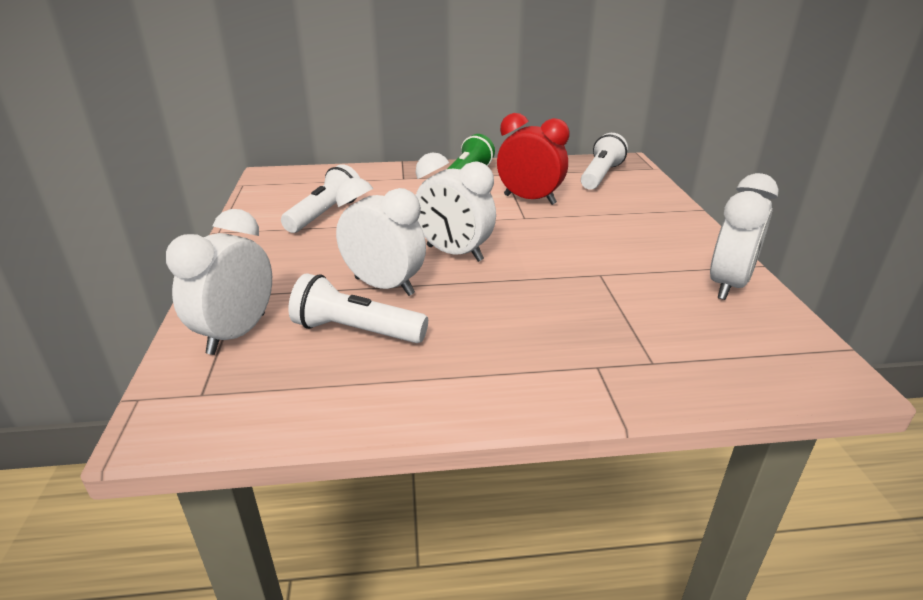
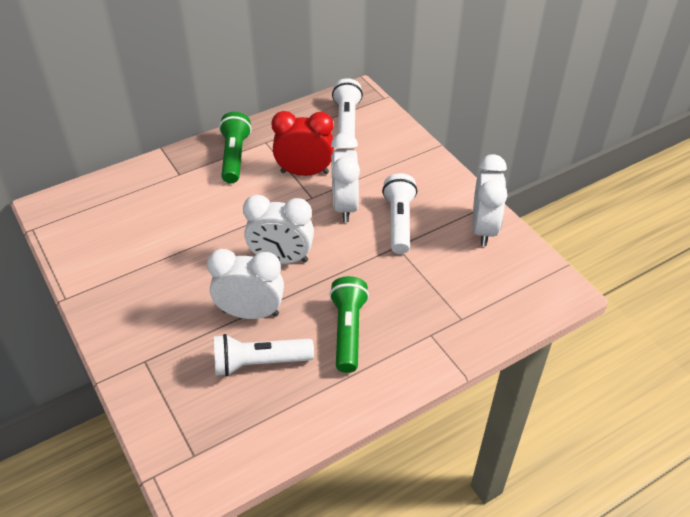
camera: 25 degrees left, 15 degrees up
white clock [166,209,272,355] -> white clock moved to [331,132,360,222]
white flashlight [281,164,360,233] -> white flashlight moved to [382,173,417,254]
none -> green flashlight [329,276,369,373]

